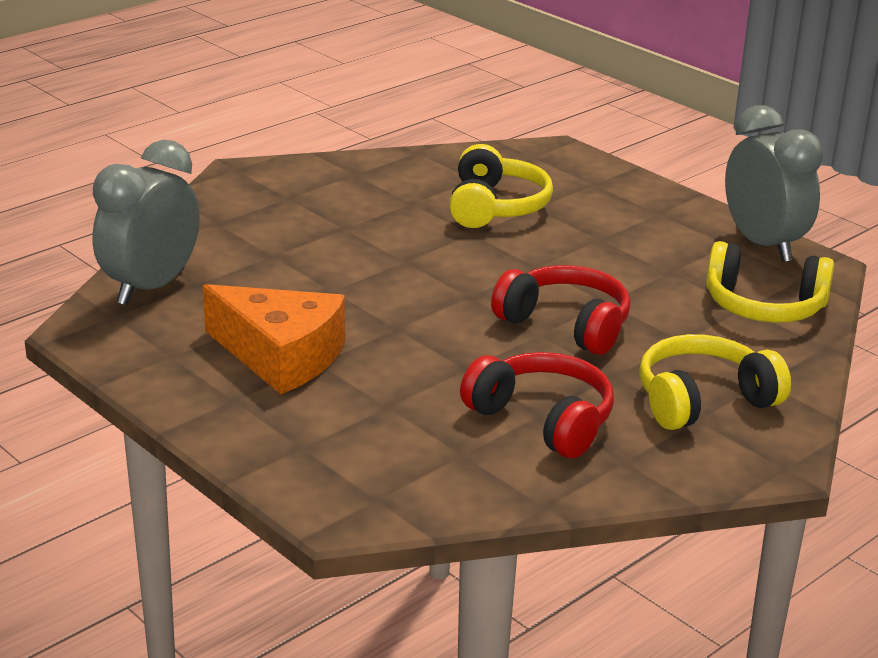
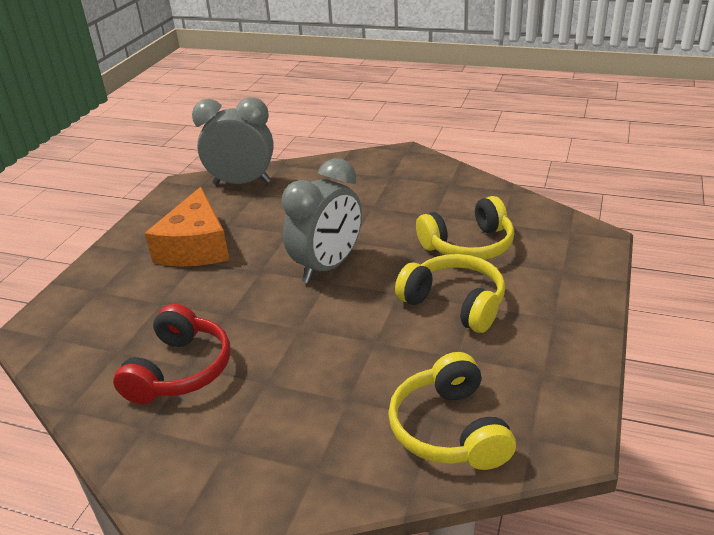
camera: 65 degrees right, 5 degrees up
red headphones [491,265,631,355] -> none
yellow headphones [639,334,791,430] -> yellow headphones moved to [395,254,505,333]
grey clock [725,105,823,262] -> grey clock moved to [282,158,362,283]

